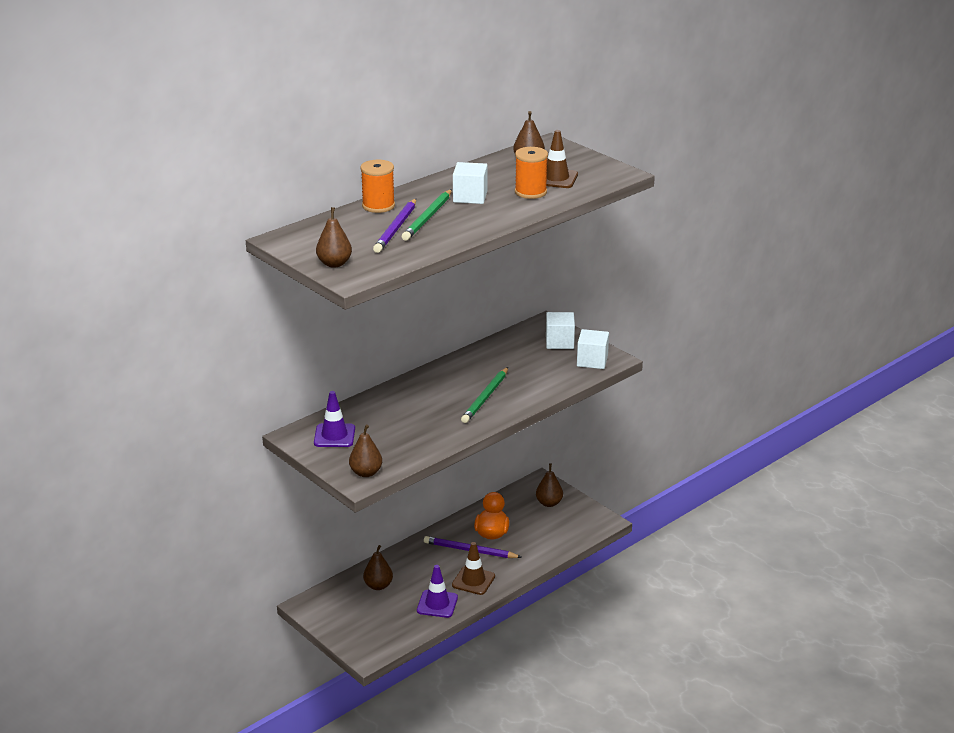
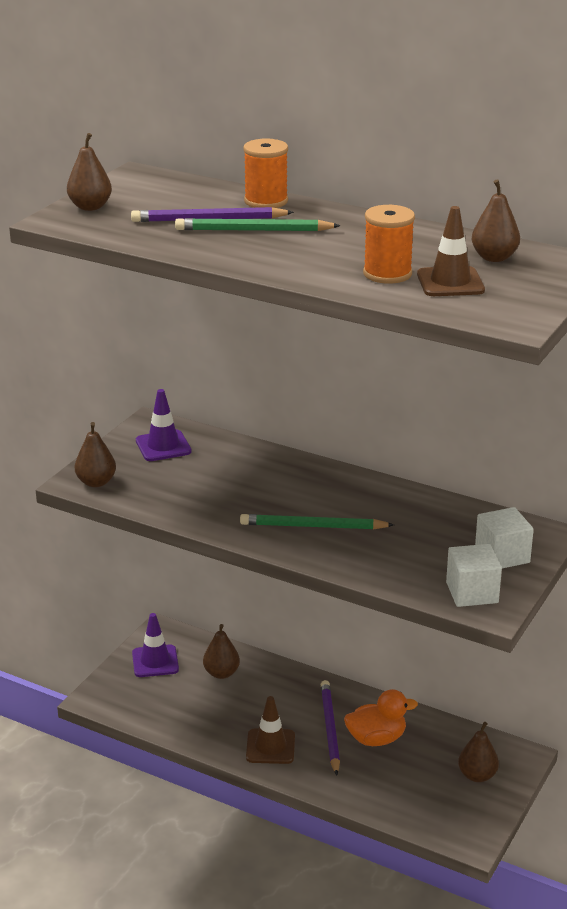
camera: 70 degrees right, 0 degrees up
purple traffic cone [417,565,458,618] -> purple traffic cone moved to [132,613,179,677]
white cube [453,162,488,204] -> none

